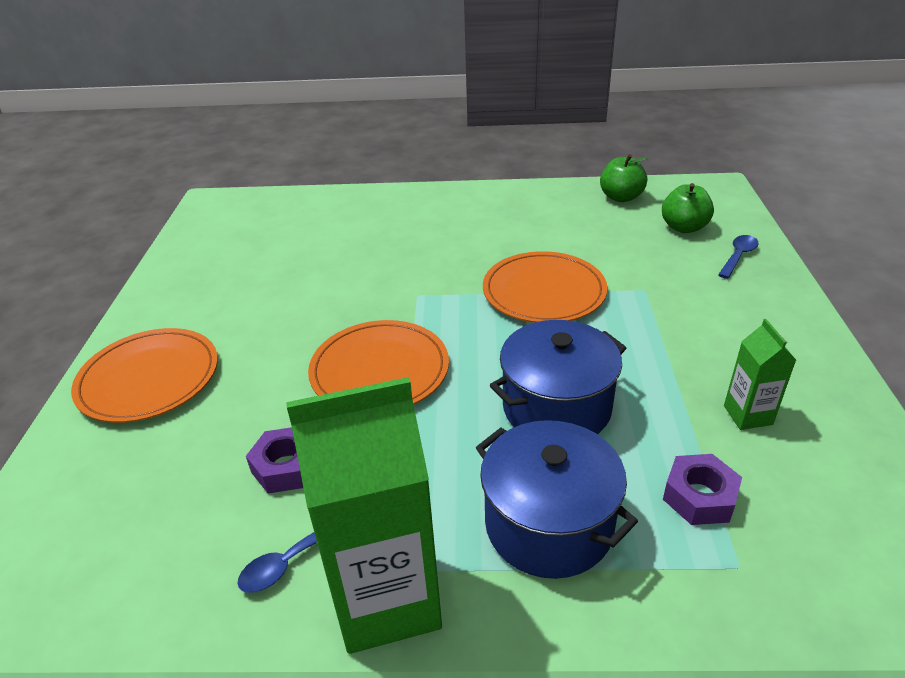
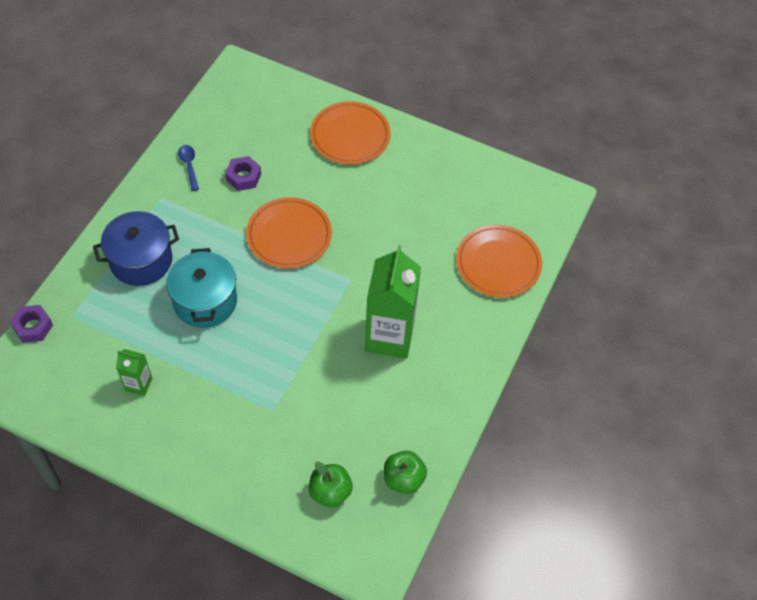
camera: 110 degrees right, 20 degrees up
green carton [286,377,442,654] -> green carton moved to [365,245,421,359]
orange plate [483,251,608,323] -> orange plate moved to [456,225,542,298]
blue pot [490,320,626,434] -> turquoise pot [166,248,237,328]
purple nut [663,454,742,525] -> purple nut moved to [10,305,53,343]
blue spoon [718,235,758,279] -> none

